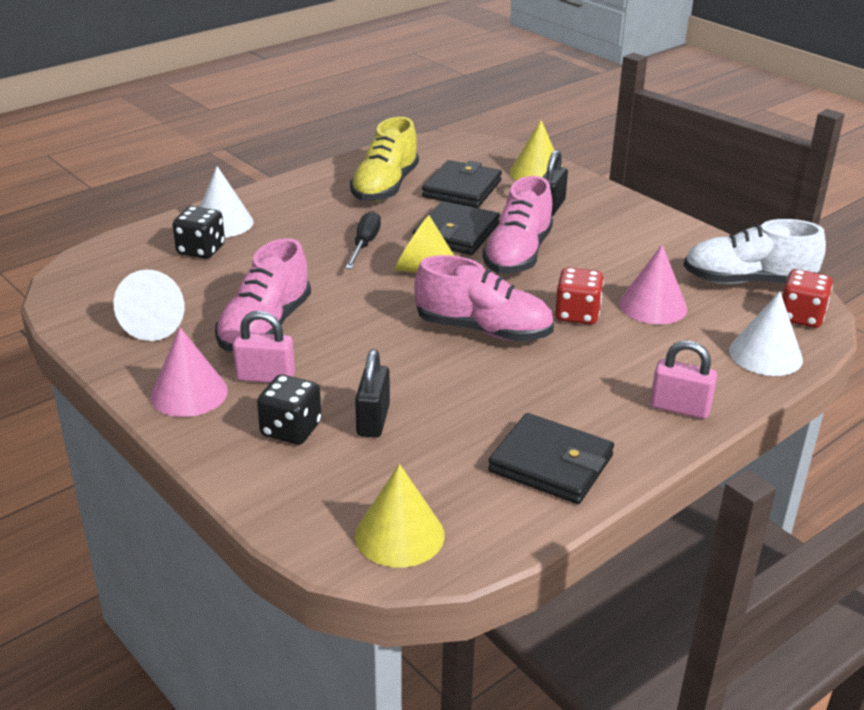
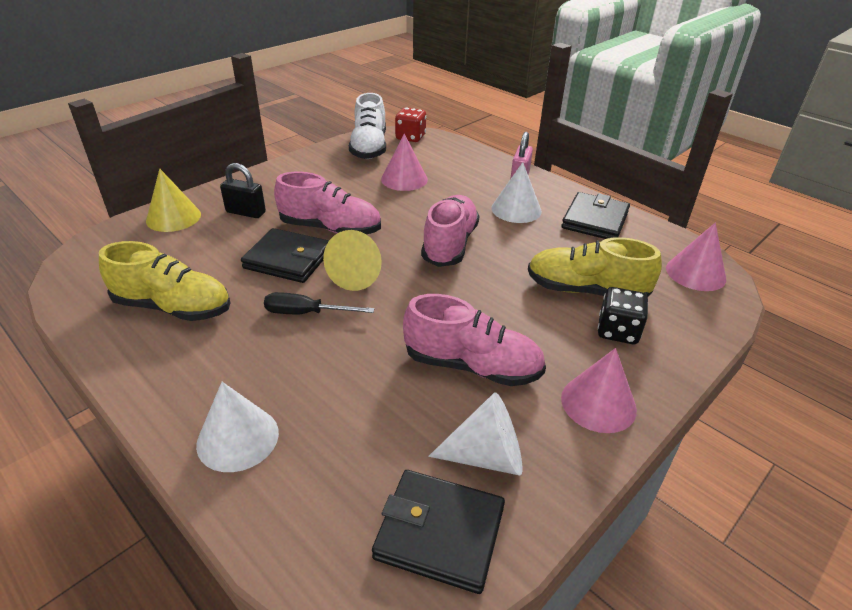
camera: 95 degrees left, 5 degrees up
black dice [173,206,225,259] -> none
pink padlock [233,311,295,383] -> none
black padlock [355,349,390,438] -> yellow shoe [528,237,662,297]
yellow cone [355,464,445,568] -> pink cone [666,223,726,291]
black wallet [422,160,502,208] -> black wallet moved to [372,470,505,594]
red dice [555,267,604,325] -> none
white cone [729,291,803,376] -> white cone moved to [491,162,542,223]

